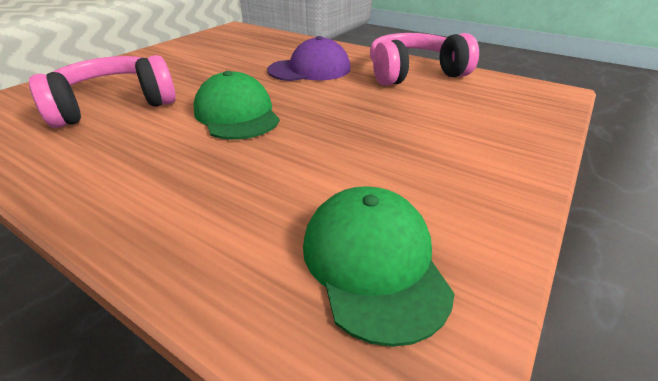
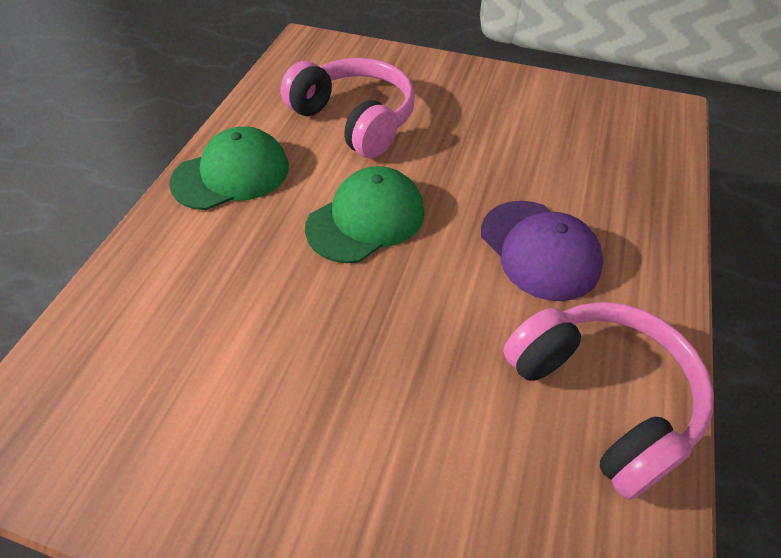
camera: 75 degrees right, 15 degrees up
green cap [303,186,455,347] -> green cap moved to [169,126,289,210]

